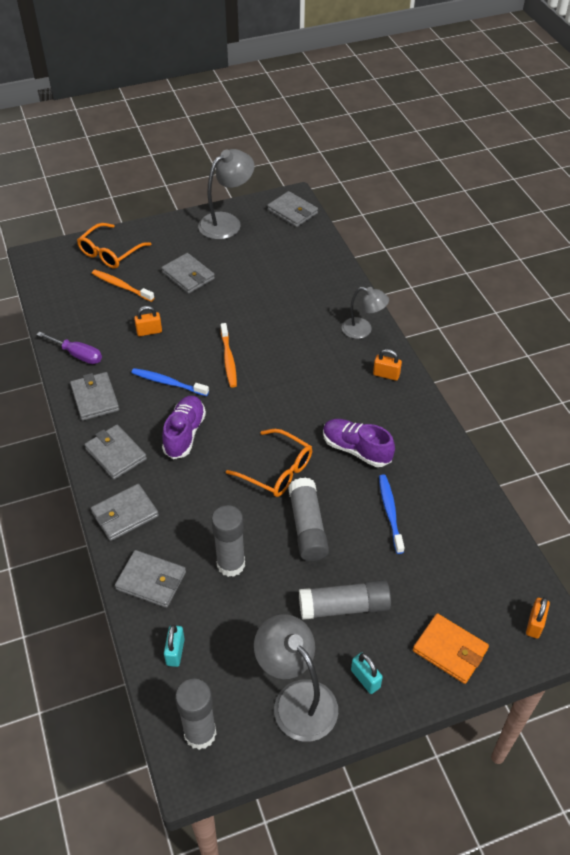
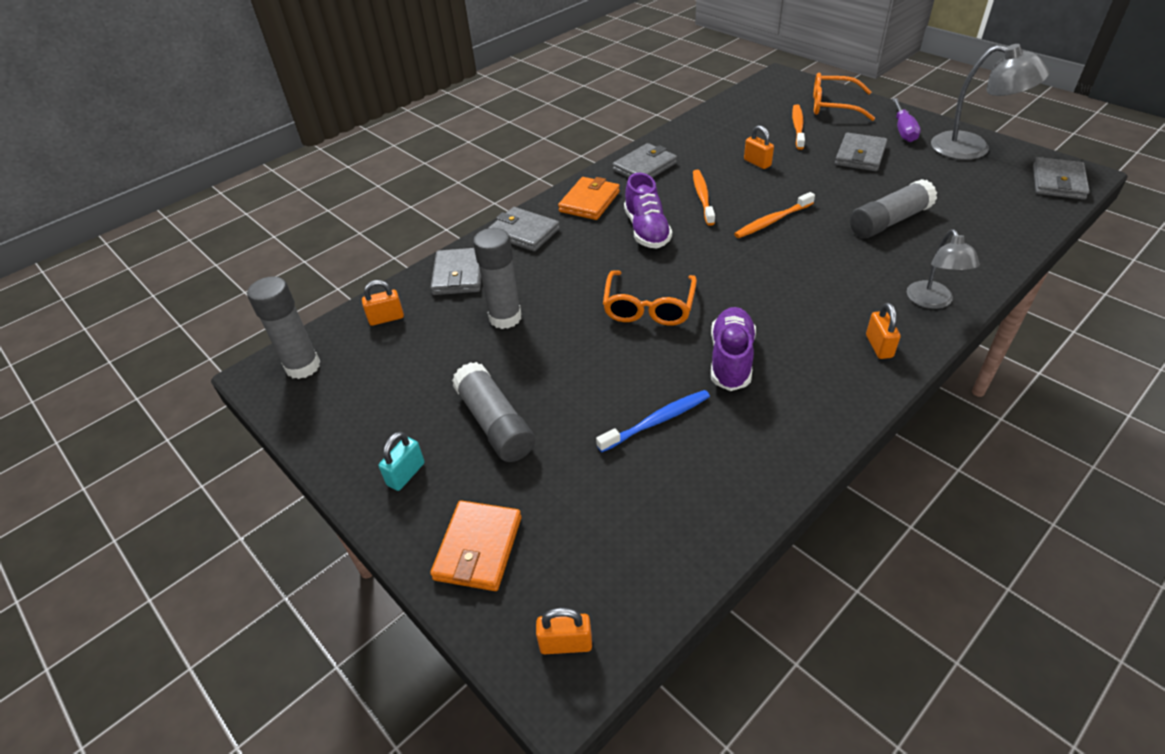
camera: 70 degrees right, 5 degrees down
purple screwdriver [37,332,102,364] -> purple screwdriver moved to [892,98,921,142]
grey wallet [84,425,147,480] -> orange wallet [558,177,620,220]
blue toothbrush [132,368,209,396] -> orange toothbrush [693,170,715,226]
purple shoe [162,396,206,459] -> purple shoe turned 90 degrees clockwise [624,173,672,248]
turquoise padlock [164,624,185,667] -> orange padlock [362,280,404,326]
grey lamp [254,614,338,742] -> none
grey glue stick [288,477,329,561] -> grey glue stick moved to [850,179,937,238]

